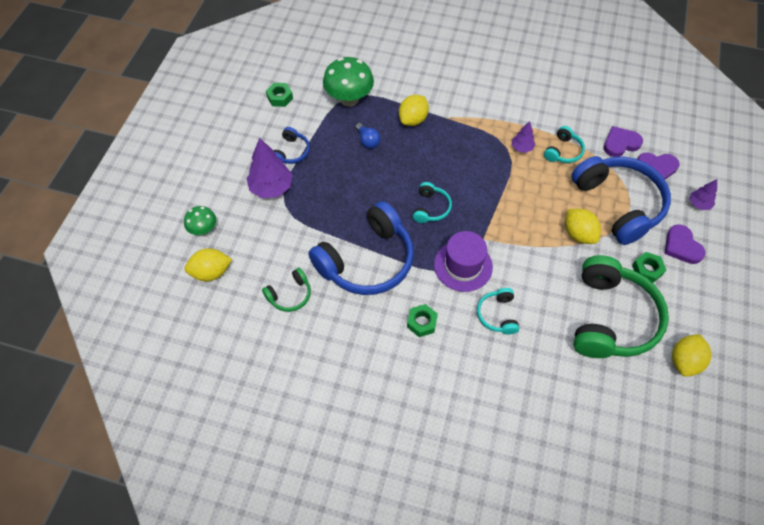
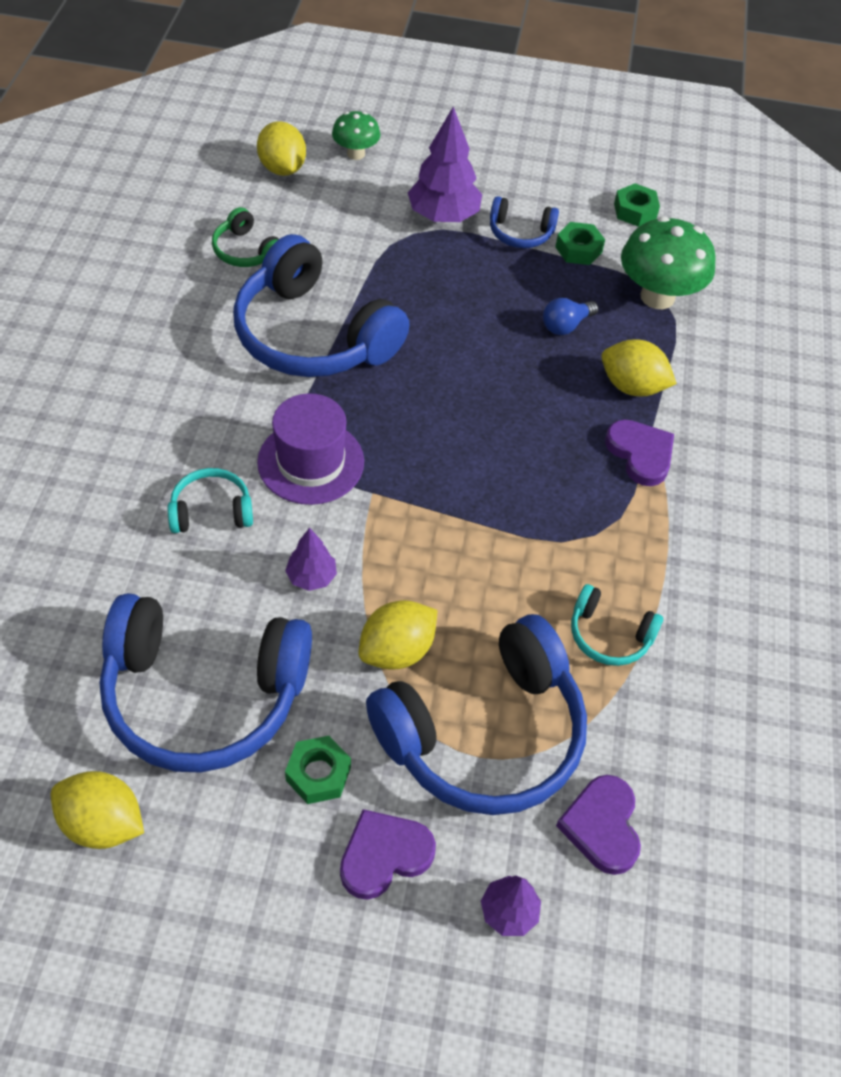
camera: 80 degrees right, 5 degrees down
green nut [407,304,438,337] -> green nut moved to [555,222,605,265]
turquoise headphones [413,182,452,223] -> none
purple tree [512,121,536,153] -> purple tree moved to [285,528,337,591]
green headphones [573,255,669,358] -> blue headphones [100,593,312,773]
purple heart [604,126,643,157] -> purple heart moved to [605,419,674,486]

